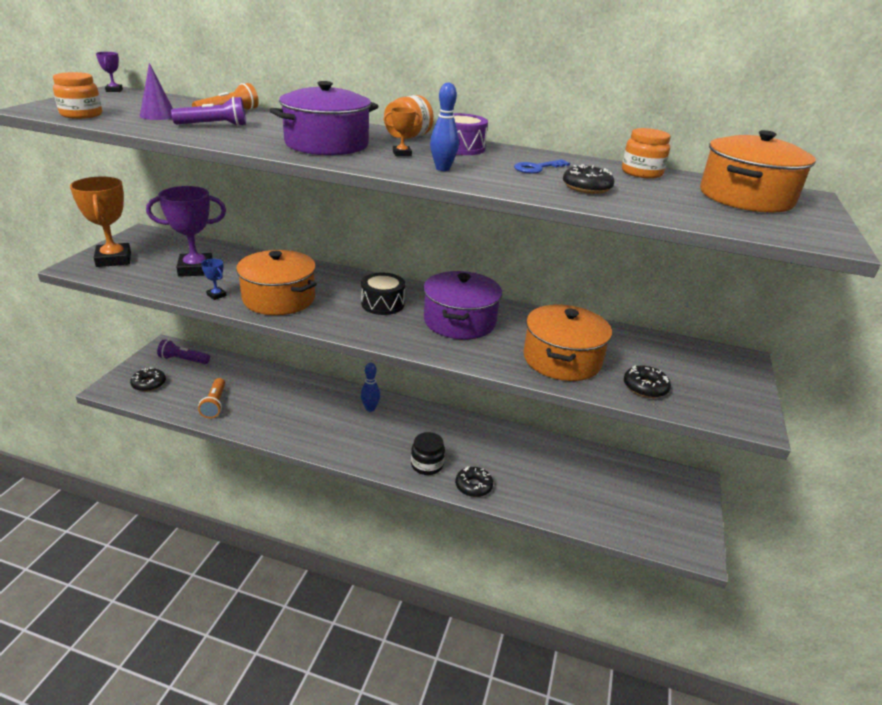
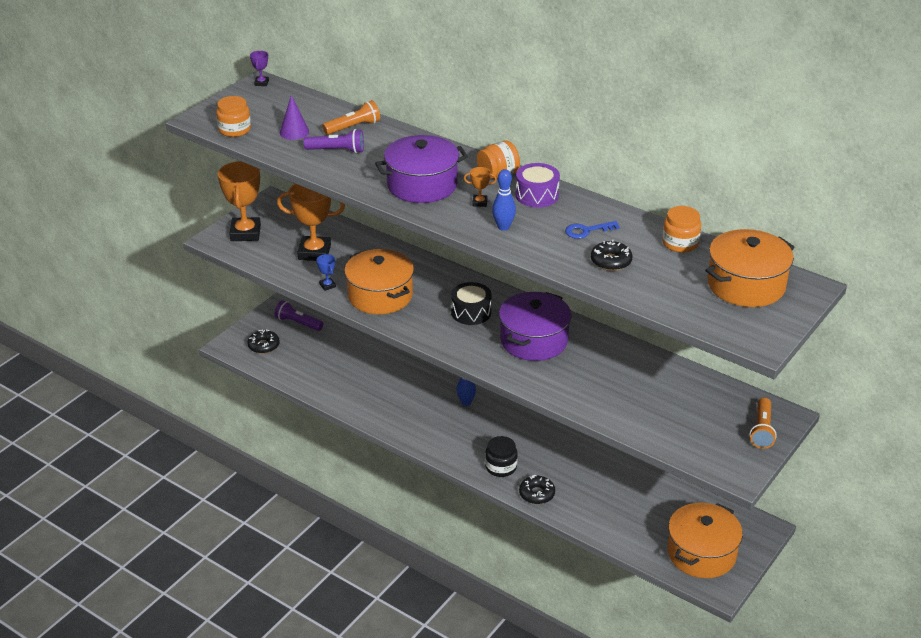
camera: 20 degrees right, 5 degrees up
purple trophy [146,186,226,277] -> orange trophy [277,184,345,261]
orange flashlight [198,378,225,418] -> orange flashlight moved to [750,398,777,449]
orange pot [523,304,612,381] -> orange pot moved to [667,503,743,578]
black donut [624,366,671,398] -> none

